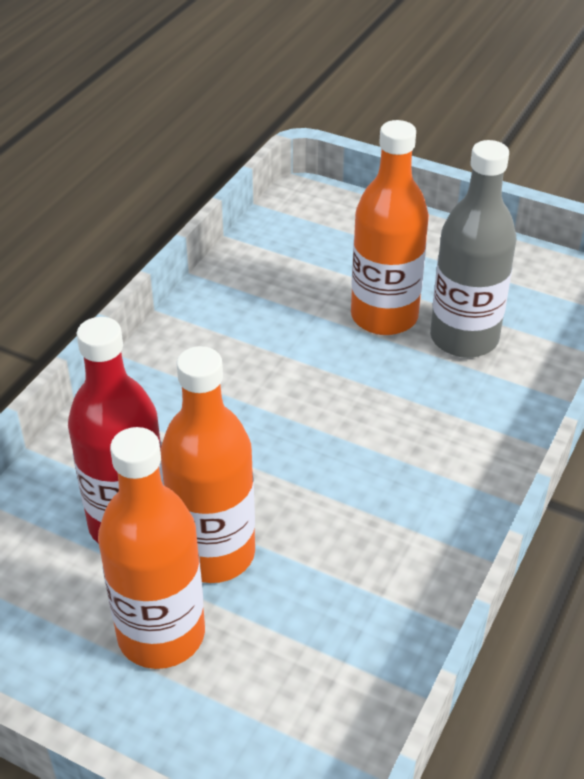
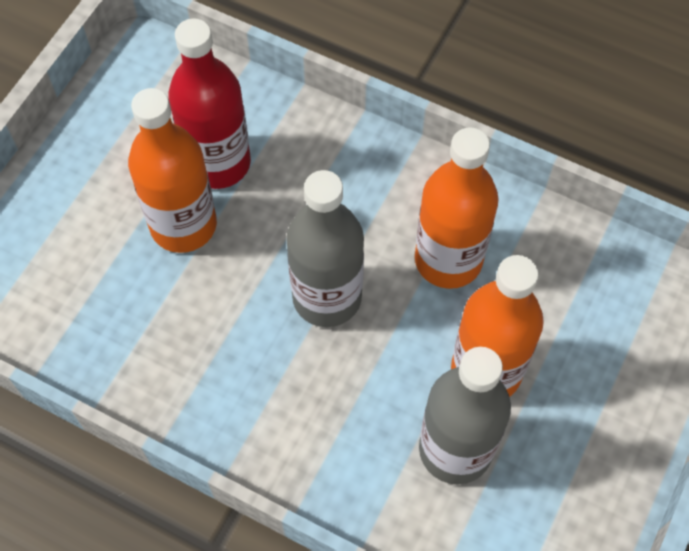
camera: 90 degrees right, 20 degrees up
orange bottle [98,427,205,669] -> orange bottle moved to [415,127,498,289]
none -> grey bottle [286,170,364,327]

